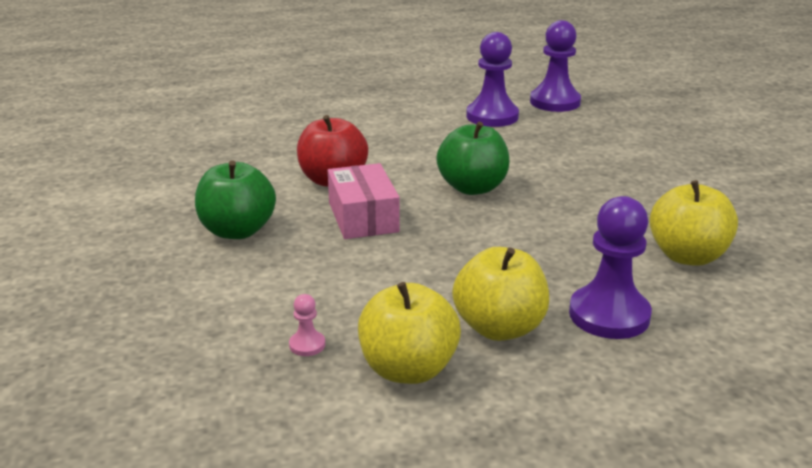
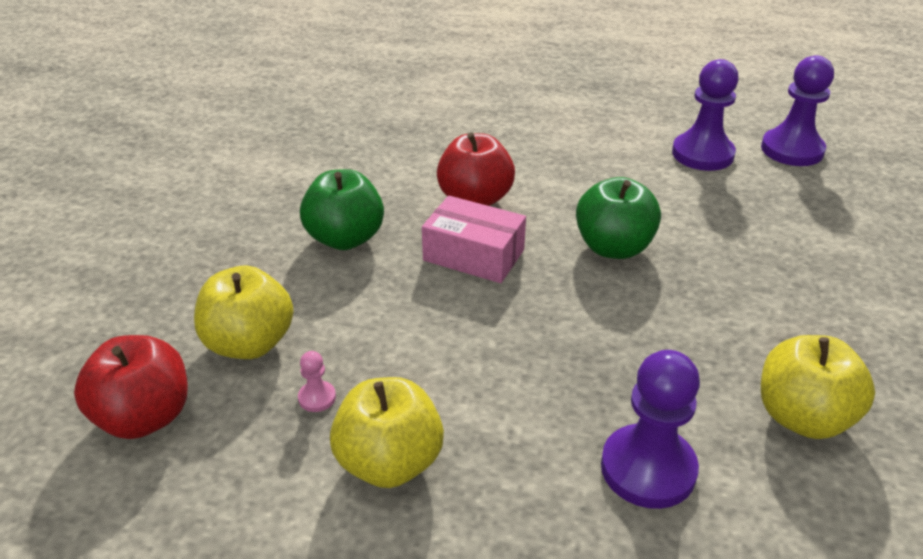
camera: 25 degrees right, 10 degrees up
pink box [328,163,400,239] -> pink box turned 75 degrees counterclockwise [422,196,526,283]
yellow apple [452,247,549,341] -> yellow apple moved to [194,266,294,359]
none -> red apple [74,335,188,439]

